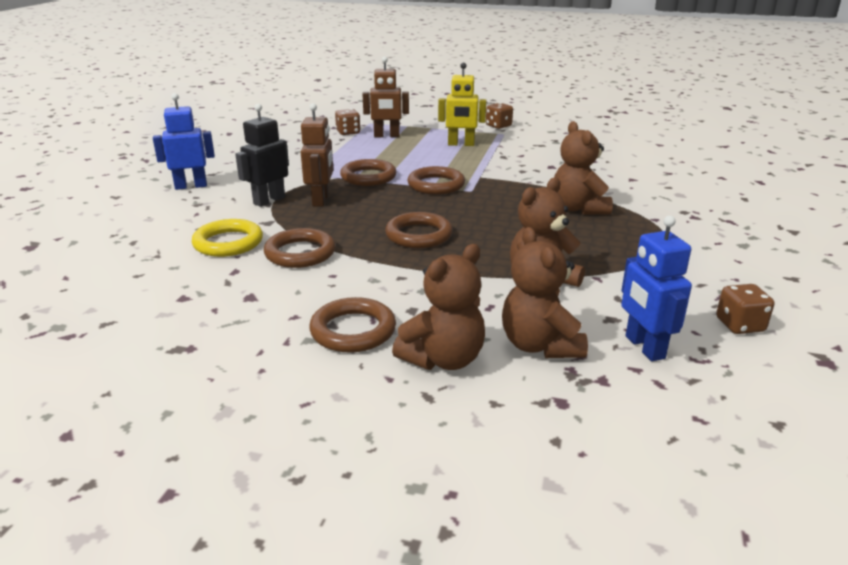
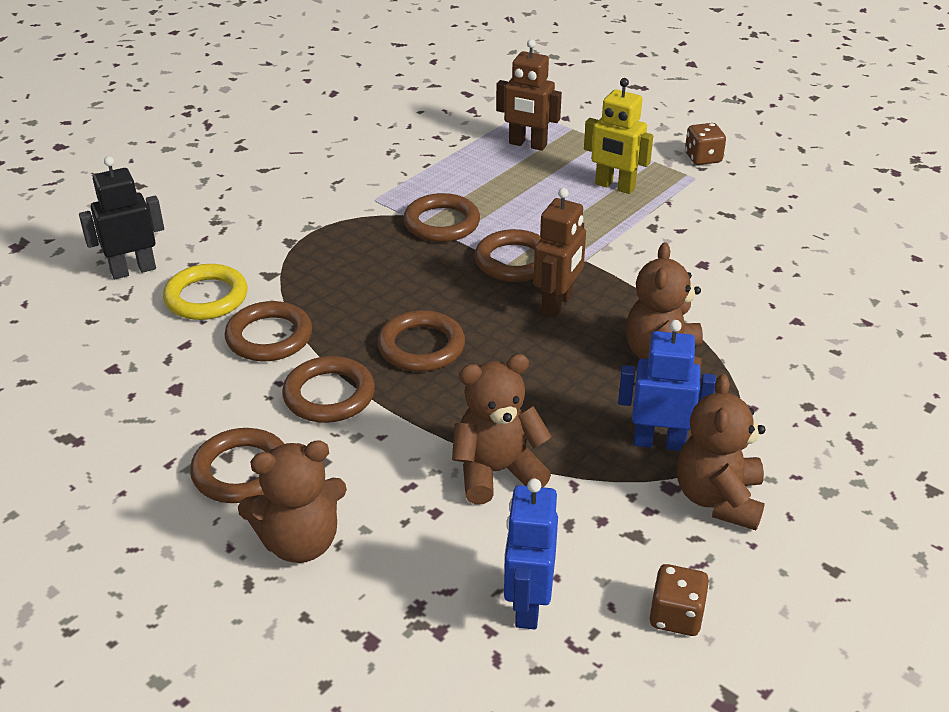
camera: 25 degrees right, 10 degrees up
blue robot [153,93,215,190] -> blue robot moved to [618,320,716,451]
black robot [235,104,289,207] -> black robot moved to [79,156,164,279]
brown robot [301,103,333,207] -> brown robot moved to [533,188,586,318]
brown dice [335,109,361,135] -> none
brown teddy bear [502,227,588,358] -> brown teddy bear moved to [677,374,766,530]
none -> brown ring [282,356,375,423]

